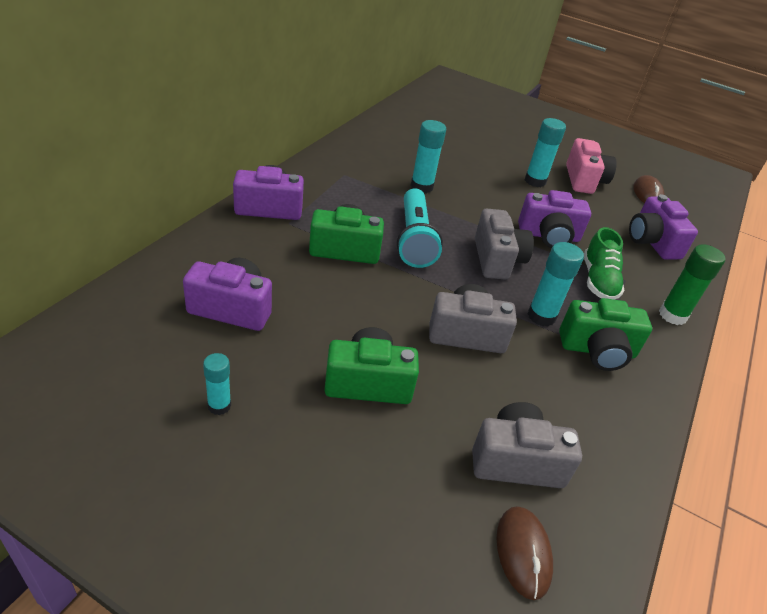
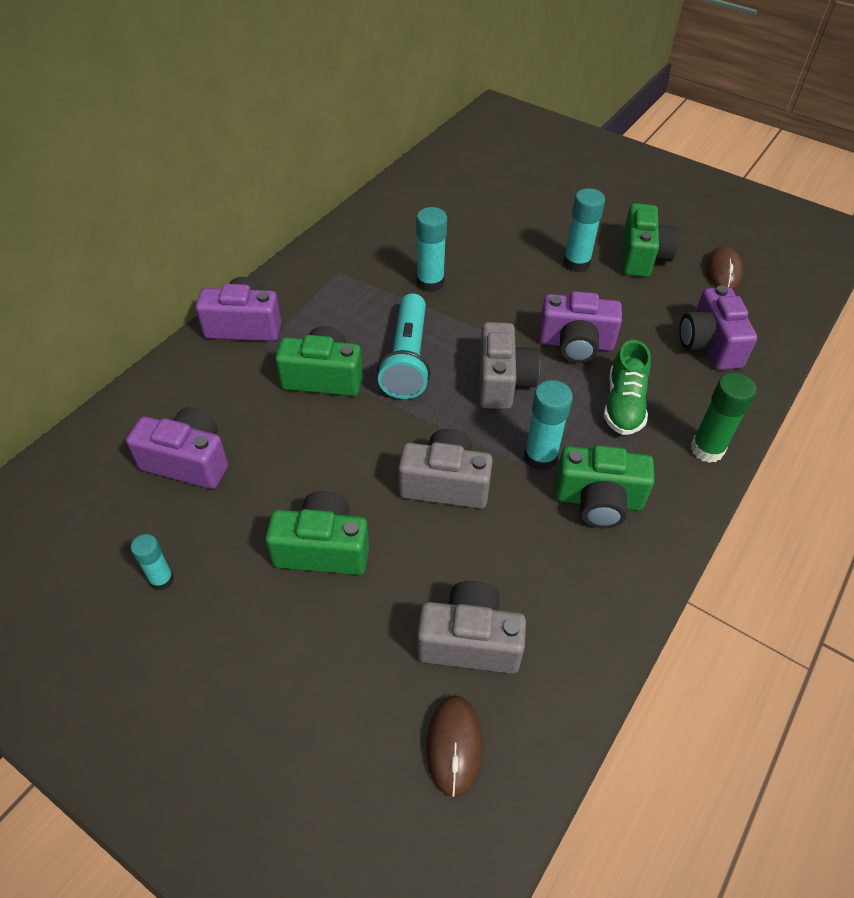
camera: 10 degrees right, 10 degrees up
pink camera [566,138,617,194] -> green camera [623,203,679,277]

